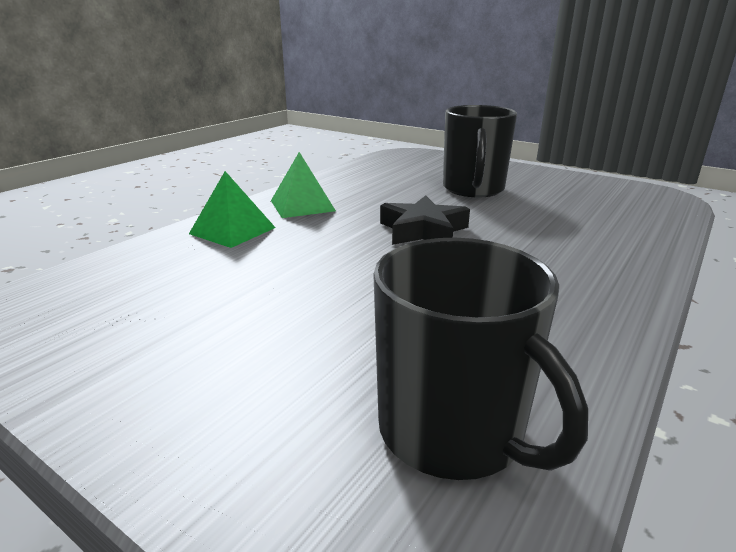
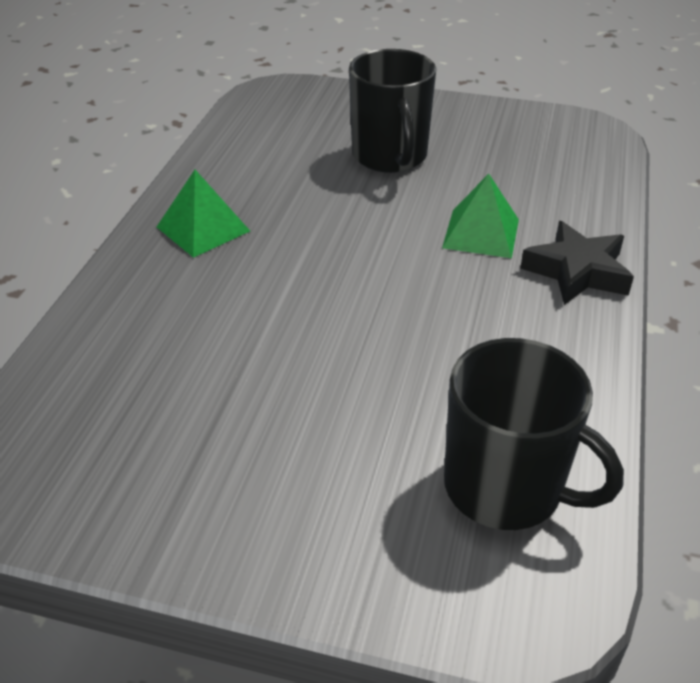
camera: 20 degrees left, 15 degrees up
green pyramid [189,171,276,248] -> green pyramid moved to [442,174,519,258]
black star [380,196,470,245] -> black star moved to [520,221,634,305]

